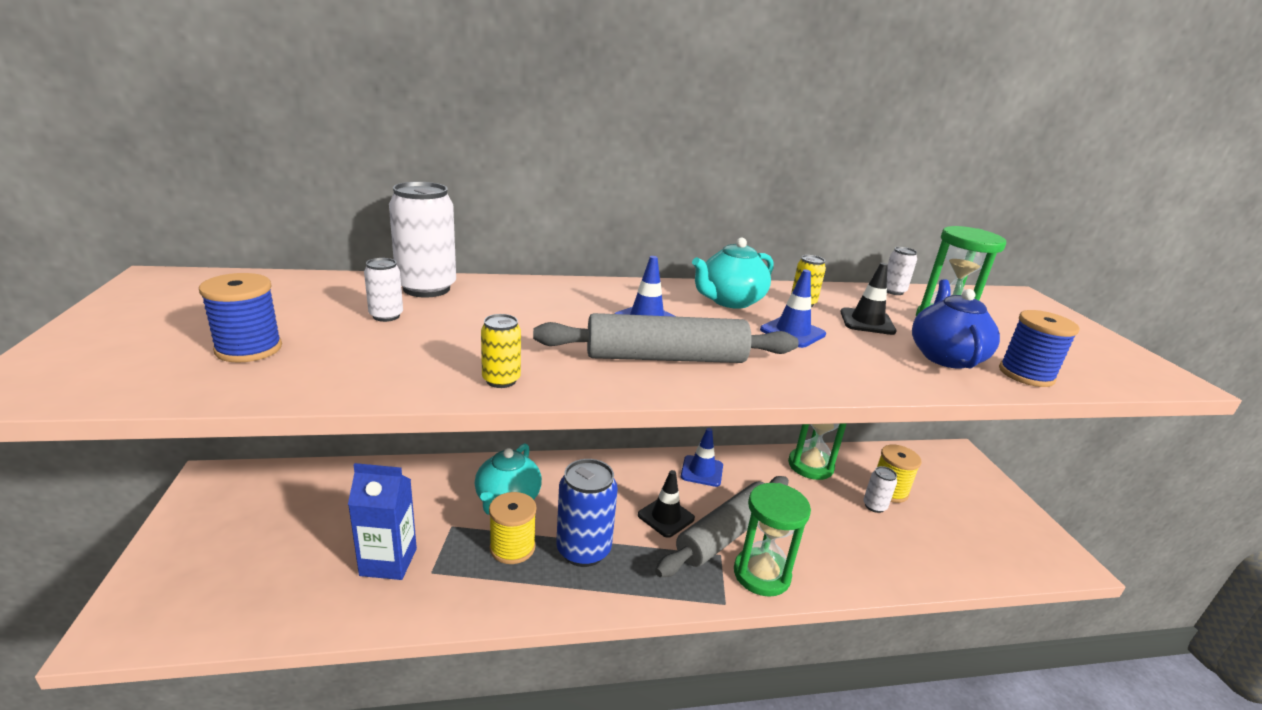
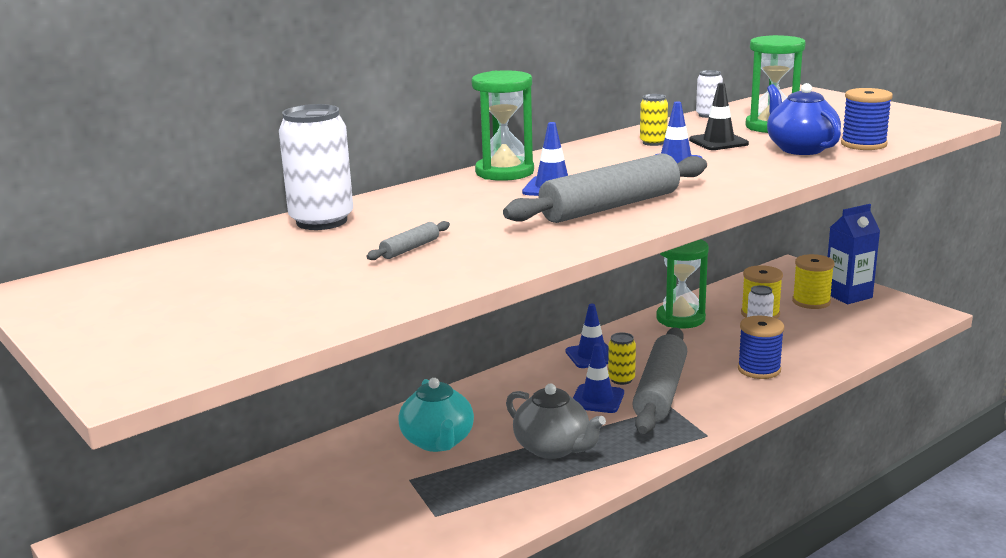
camera: 25 degrees left, 5 degrees down
blue spool [199,273,282,363] -> blue spool moved to [738,316,784,379]
blue carton [348,463,417,580] -> blue carton moved to [828,204,880,304]
white can [364,258,403,322] -> none
yellow can [481,314,521,388] -> yellow can moved to [608,332,636,385]
yellow spool [489,492,537,564] -> yellow spool moved to [792,254,834,309]
blue can [556,459,618,567] -> grey teapot [506,383,606,459]
black traffic cone [638,470,695,538] -> blue traffic cone [573,343,624,413]
turquoise teapot [692,238,774,309] -> none
green hourglass [734,483,811,597] -> green hourglass moved to [472,70,534,181]
none -> grey rolling pin [366,221,450,260]

